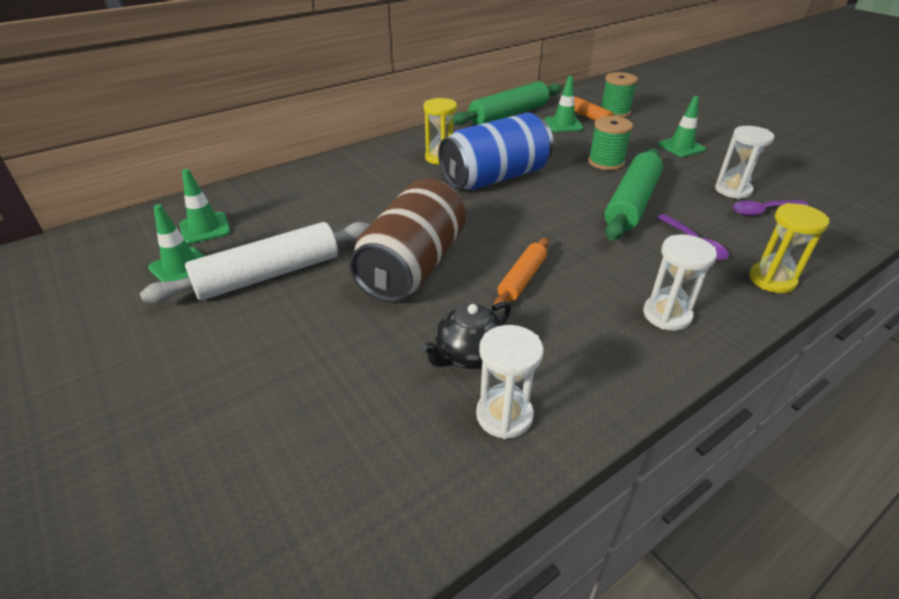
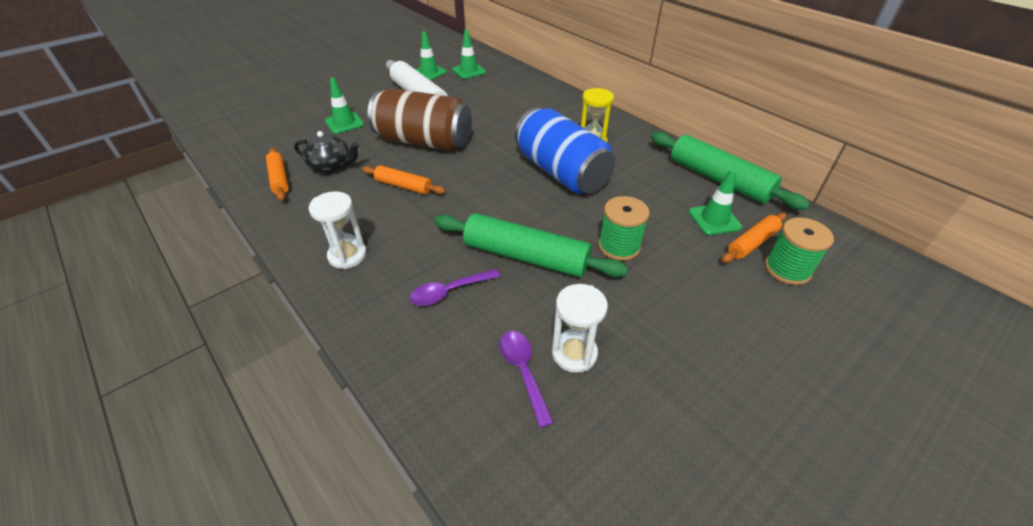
camera: 85 degrees right, 5 degrees up
black teapot [421,302,511,369] -> black teapot turned 150 degrees clockwise [294,131,360,173]
white hourglass [476,325,544,439] -> orange rolling pin [266,148,289,201]
green traffic cone [658,96,706,157] -> green traffic cone moved to [325,78,364,134]
yellow hourglass [749,203,829,293] -> none

